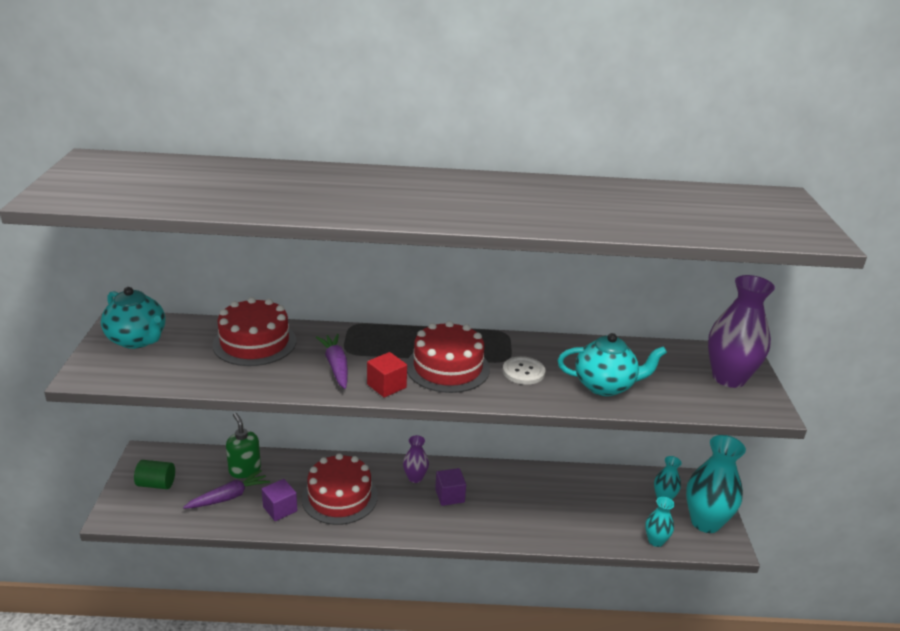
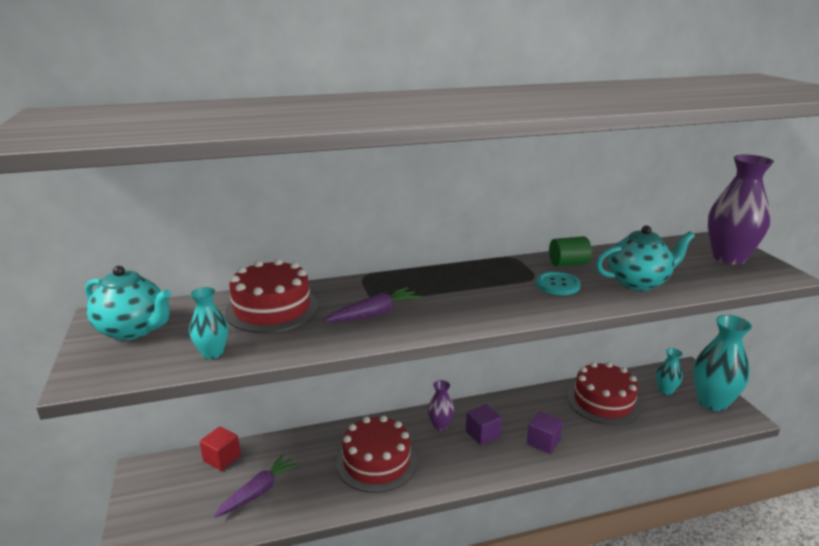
camera: 15 degrees left, 5 degrees down
green cylinder [134,460,175,489] -> green cylinder moved to [549,236,592,266]
green soap dispenser [226,413,261,478] -> none
purple cube [262,479,297,521] -> purple cube moved to [527,411,563,454]
purple carrot [316,334,348,389] -> purple carrot turned 90 degrees clockwise [323,287,422,322]
red cube [367,352,407,398] -> red cube moved to [200,426,241,471]
red cake [406,321,490,393] -> red cake moved to [567,362,641,425]
white button [503,356,545,385] -> turquoise button [536,271,581,295]
turquoise vase [645,497,675,547] -> turquoise vase moved to [189,287,228,359]

